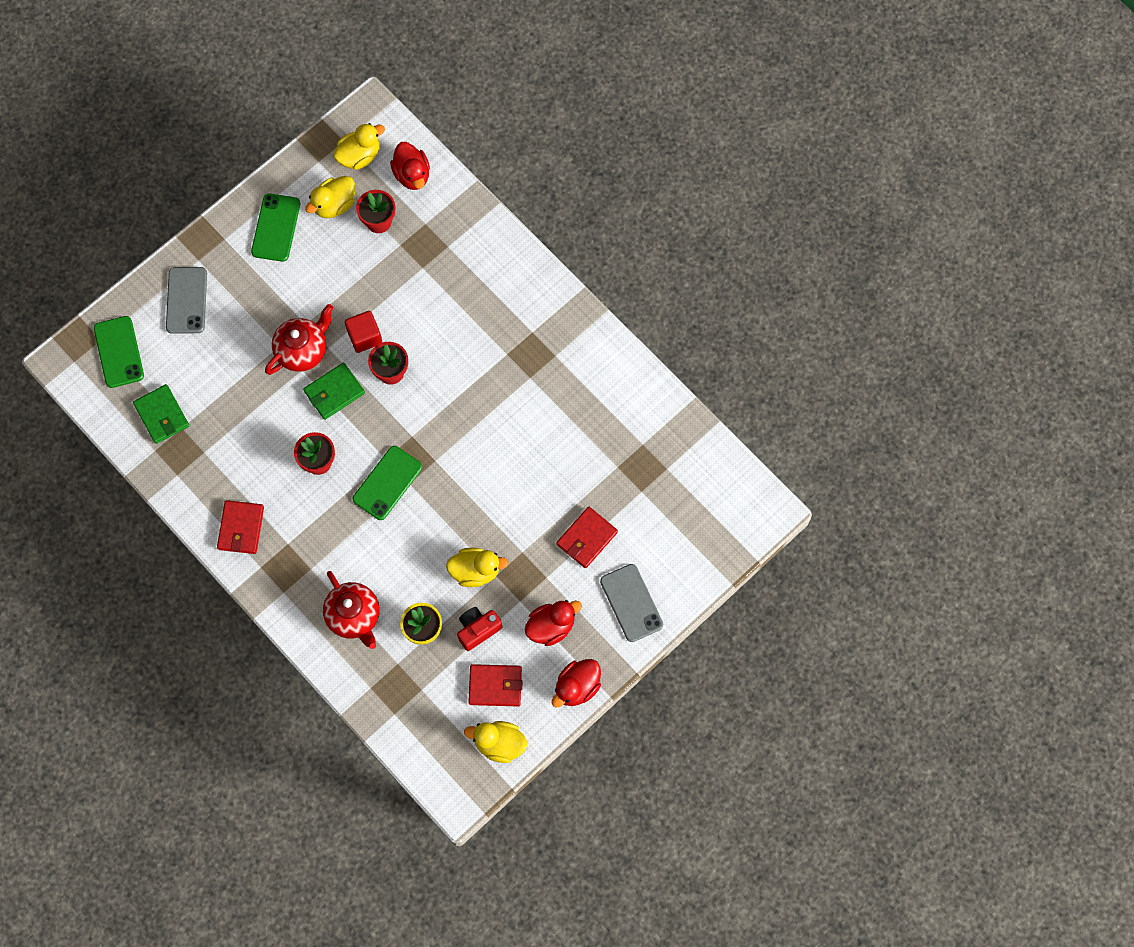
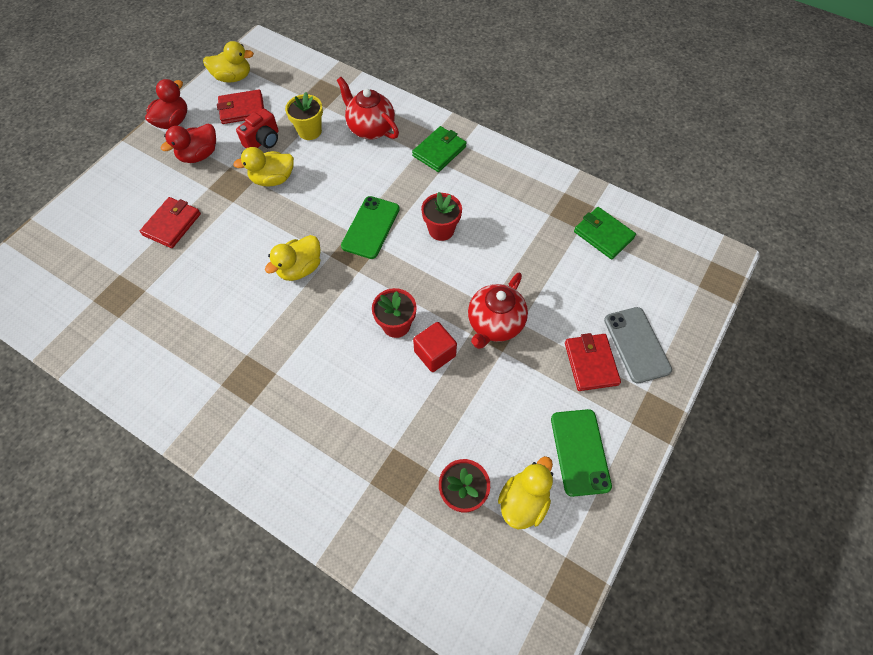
camera: 165 degrees right, 10 degrees down
green phone [94,316,144,388] -> none
red wallet [217,500,264,554] -> red wallet moved to [565,333,621,391]
green wallet [303,363,365,420] -> green wallet moved to [412,126,467,172]
yellow duck [333,123,385,170] -> yellow duck moved to [265,235,321,281]
red duck [390,142,430,190] -> none
grey phone [600,564,663,642] -> none

